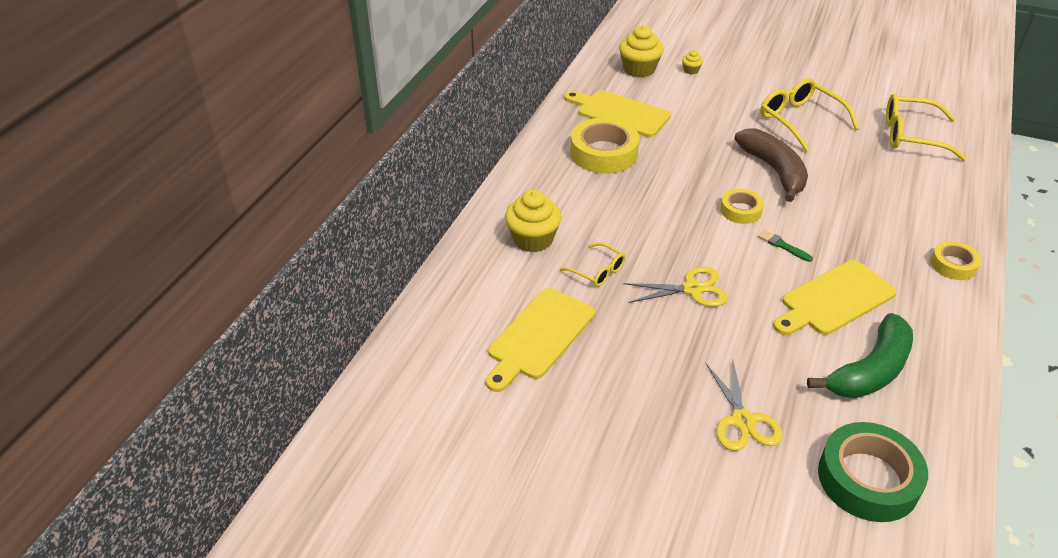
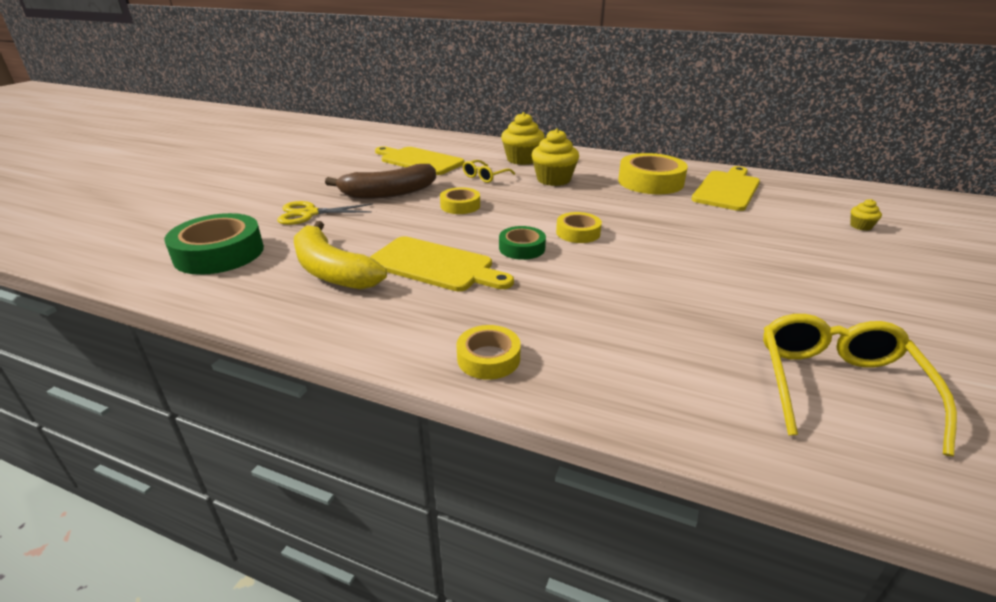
camera: 90 degrees right, 10 degrees down
yellow cupcake [619,25,664,77] -> yellow cupcake moved to [531,129,579,186]
yellow scissors [623,266,728,307] -> yellow tape [440,187,480,214]
brown banana [734,129,808,202] -> brown banana moved to [325,164,436,199]
green brush [758,230,813,262] -> green tape [499,226,546,260]
yellow glasses [760,78,859,152] -> none
yellow cutting board [773,260,897,335] -> yellow cutting board turned 150 degrees clockwise [370,236,514,292]
green banana [807,313,913,398] -> yellow banana [294,221,387,290]

